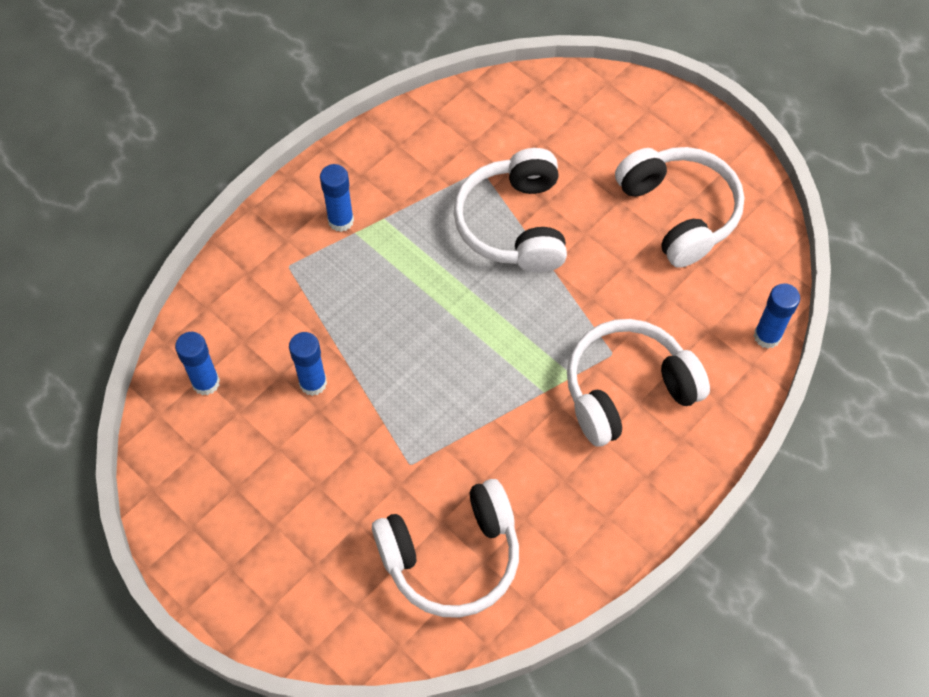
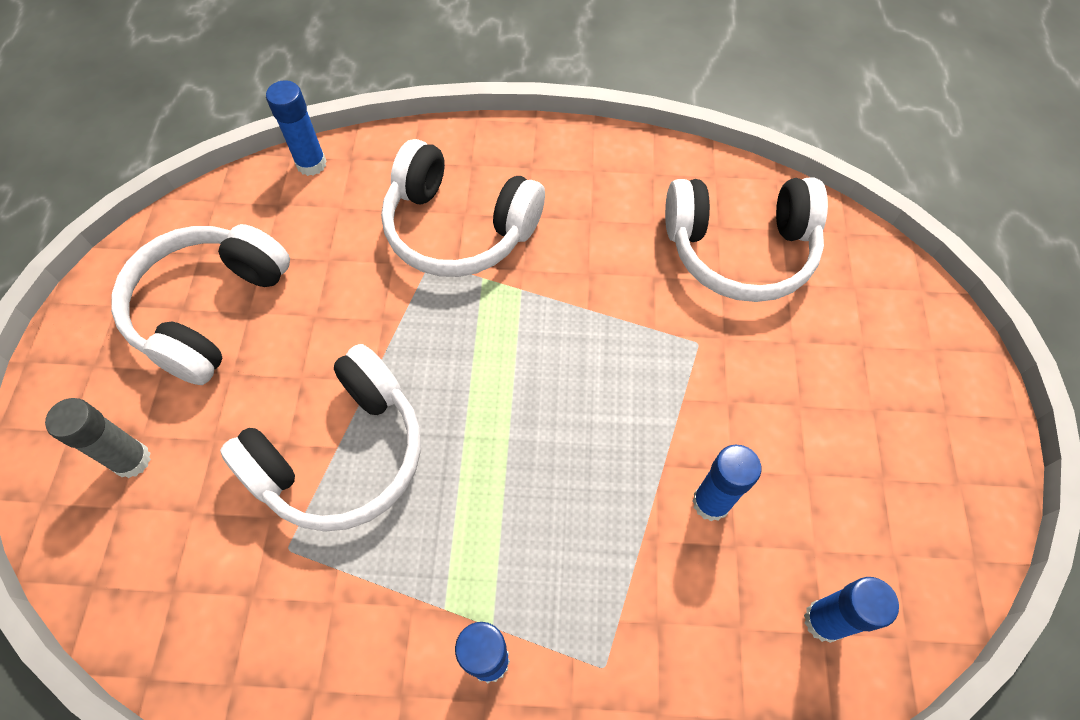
camera: 130 degrees left, 0 degrees up
white headphones [372,479,519,618] -> white headphones turned 150 degrees clockwise [665,178,828,302]
none -> grey glue stick [45,398,151,478]

